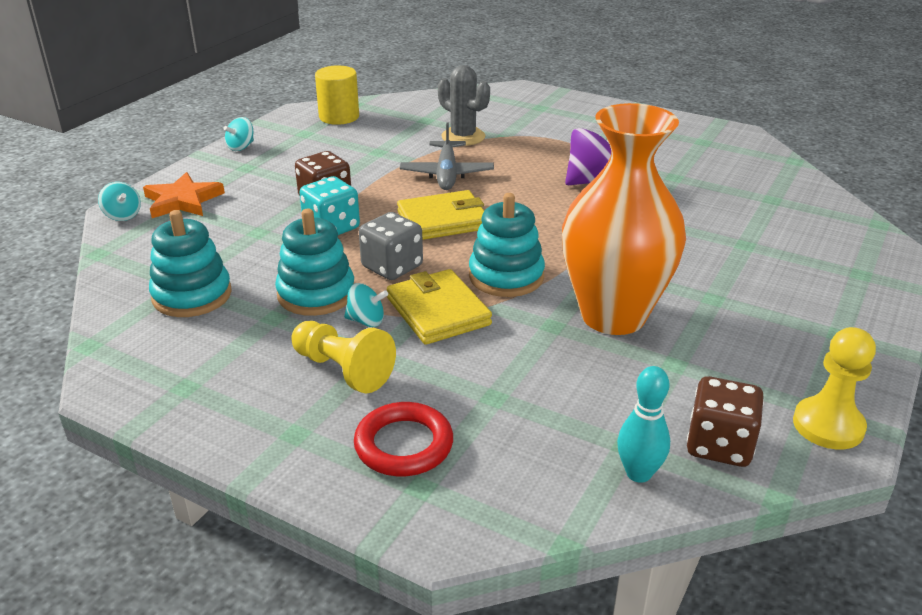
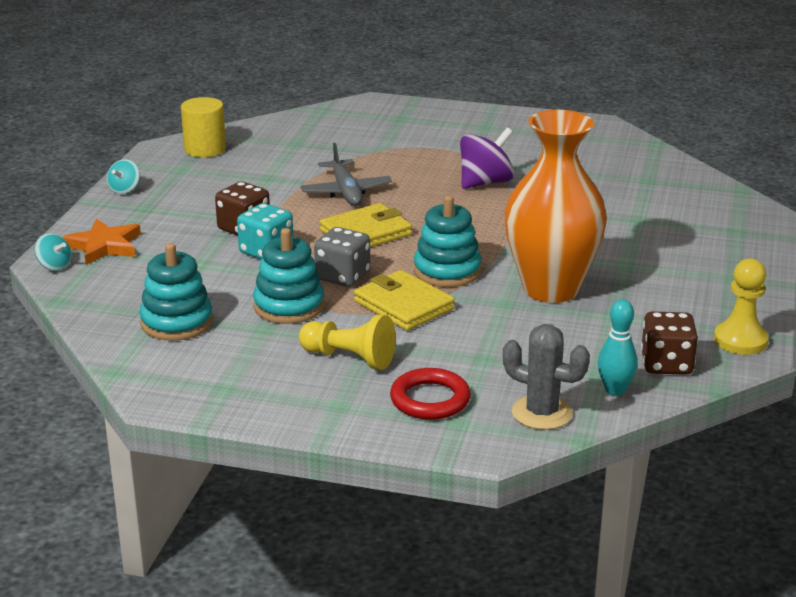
camera: 15 degrees left, 5 degrees down
turquoise spinning top [344,283,388,327] -> none
grey cactus [438,65,490,146] -> grey cactus moved to [503,324,590,430]

